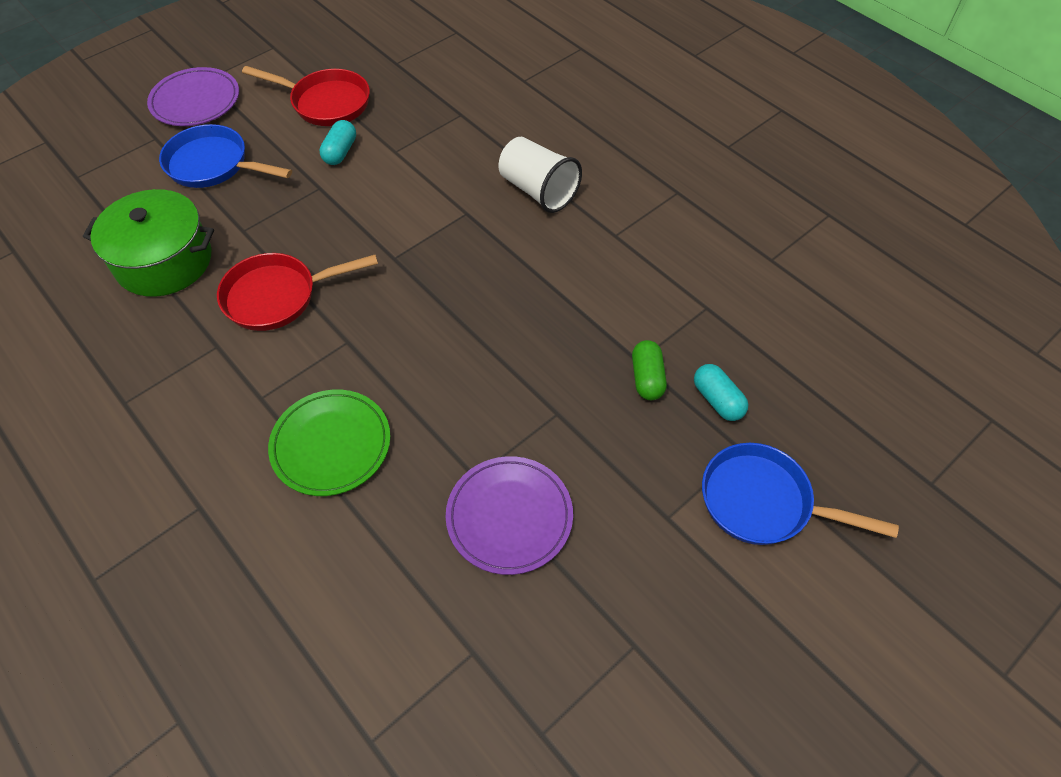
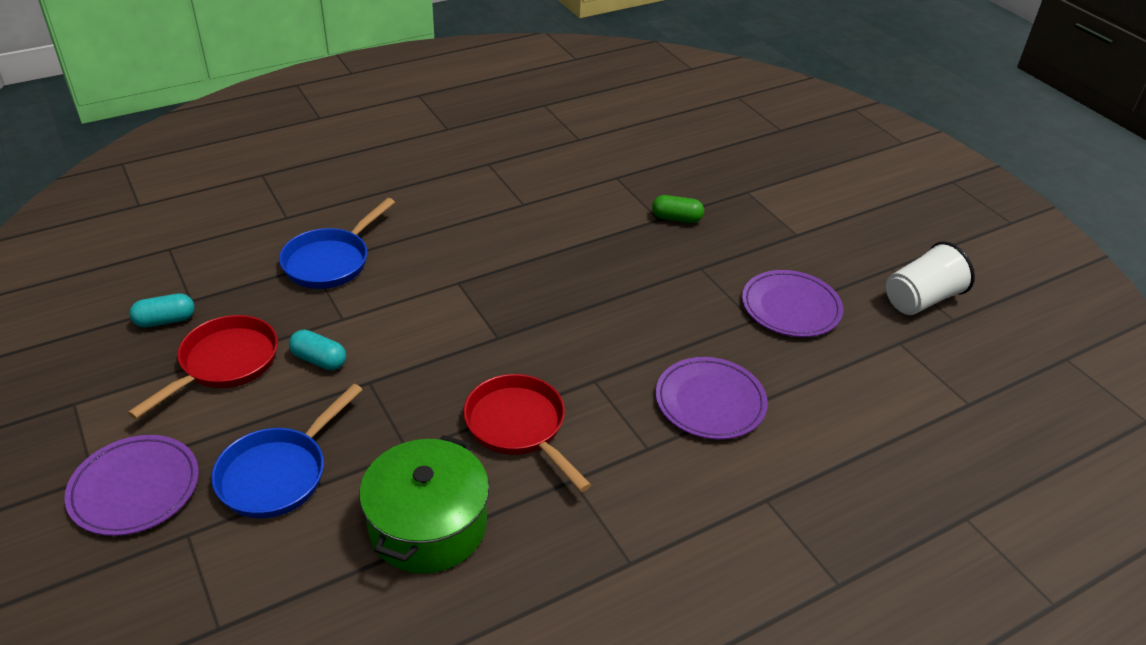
camera: 80 degrees left, 15 degrees down
red pan [217,253,378,331] -> red pan turned 150 degrees clockwise [463,374,591,492]
green plate [268,390,390,496] -> purple plate [656,357,768,440]
white cup [498,137,582,213] -> white cup moved to [886,241,975,315]
turquoise capsule [694,364,748,421] -> turquoise capsule moved to [129,293,195,328]
blue pan [702,443,899,545] -> blue pan moved to [279,198,395,289]

